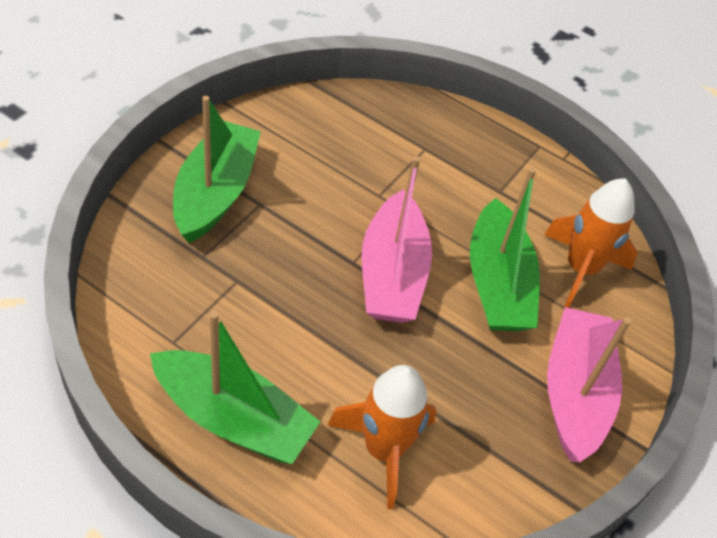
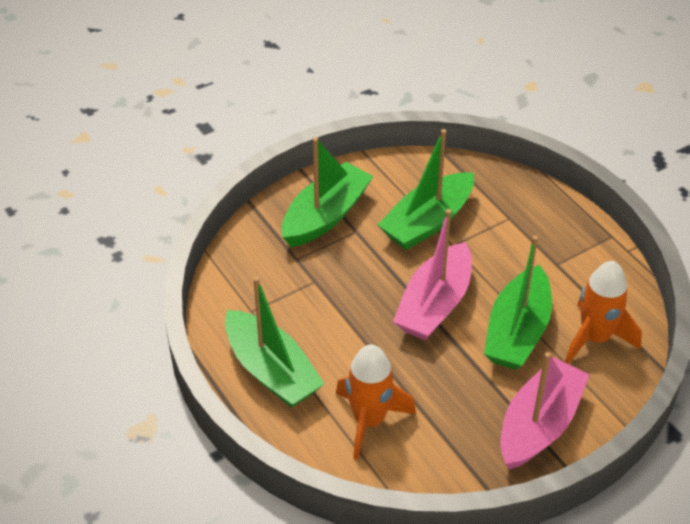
camera: 30 degrees right, 5 degrees down
none -> green boat [378,129,474,250]

